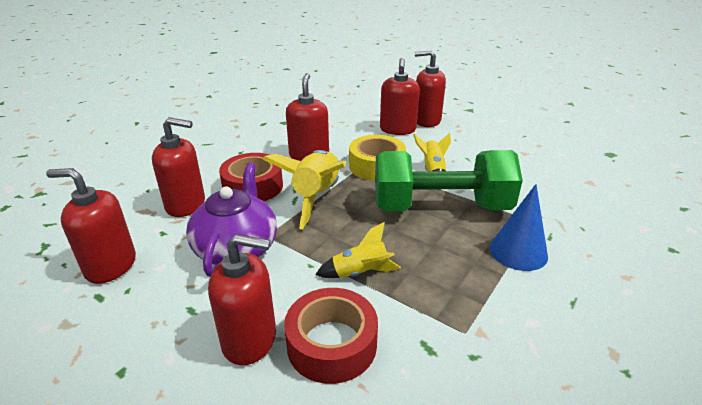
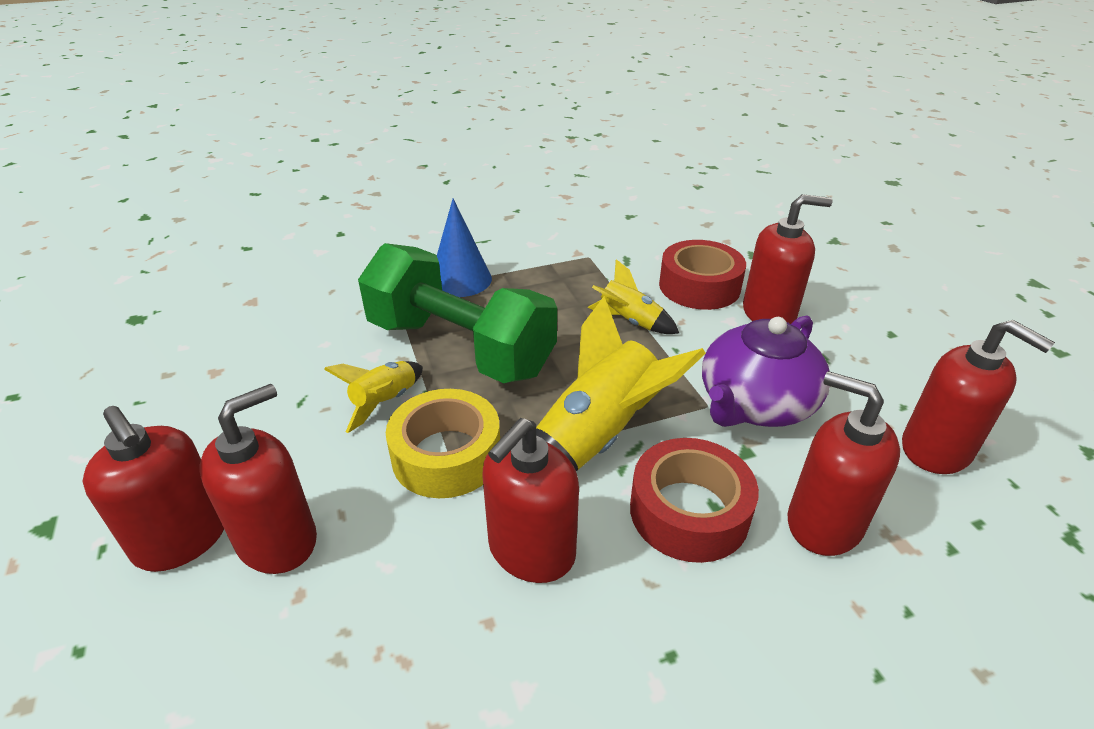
camera: 145 degrees left, 5 degrees up
red soap dispenser [208,234,276,365] -> red soap dispenser turned 135 degrees clockwise [743,194,833,324]

